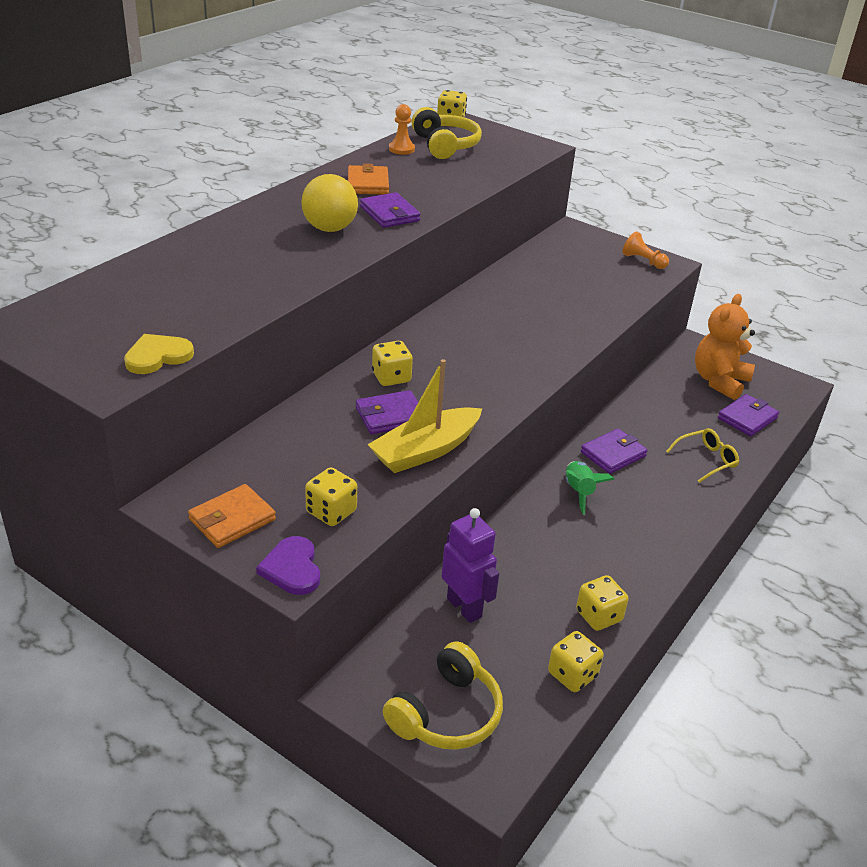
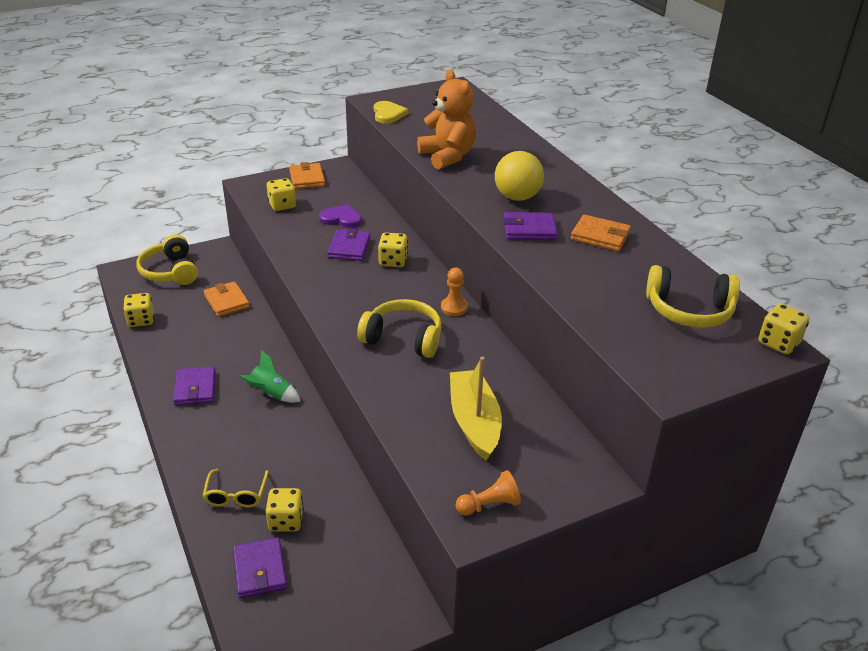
camera: 120 degrees right, 0 degrees up
purple heart [256,536,320,595] -> purple heart moved to [319,204,362,228]
yellow boat [367,359,482,473] -> yellow boat moved to [450,357,502,460]
orange pawn [389,104,415,155] -> orange pawn moved to [441,268,468,316]
purple robot [442,508,499,623] -> orange wallet [204,281,250,317]
yellow dice [576,575,628,631] -> yellow dice moved to [266,488,304,531]
purple wallet [581,429,648,474] -> purple wallet moved to [173,366,216,406]
orange teddy bear [695,294,755,400] -> orange teddy bear moved to [417,70,476,170]
none -> yellow headphones [357,299,442,358]

